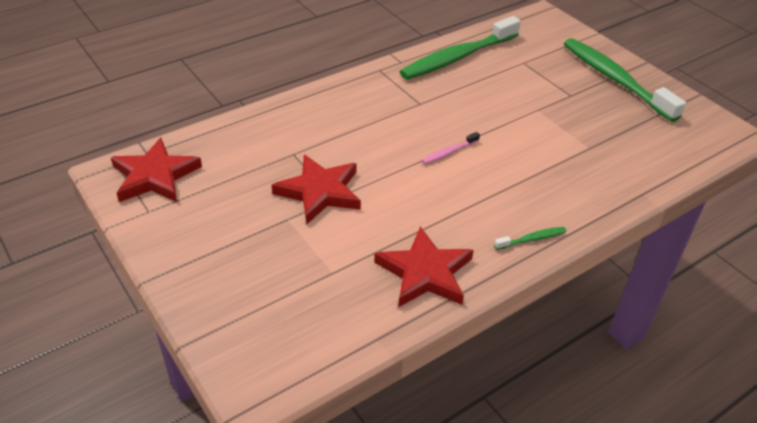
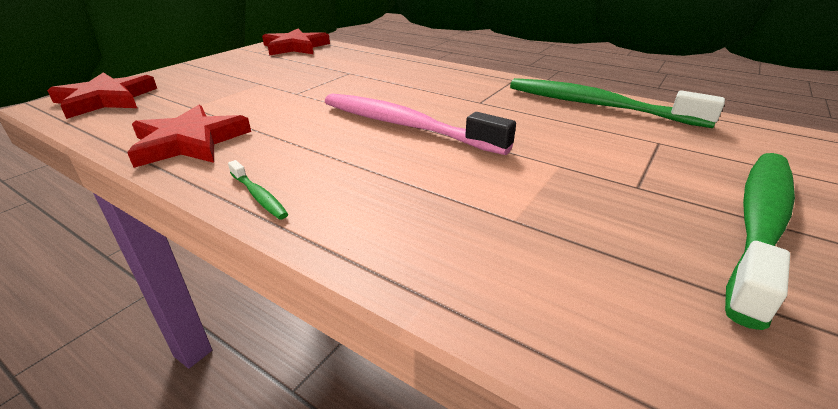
camera: 70 degrees right, 10 degrees down
red star [272,155,361,224] -> red star moved to [47,73,157,119]
pink toothbrush [422,132,480,164] -> pink toothbrush [325,93,516,155], size x2.47

